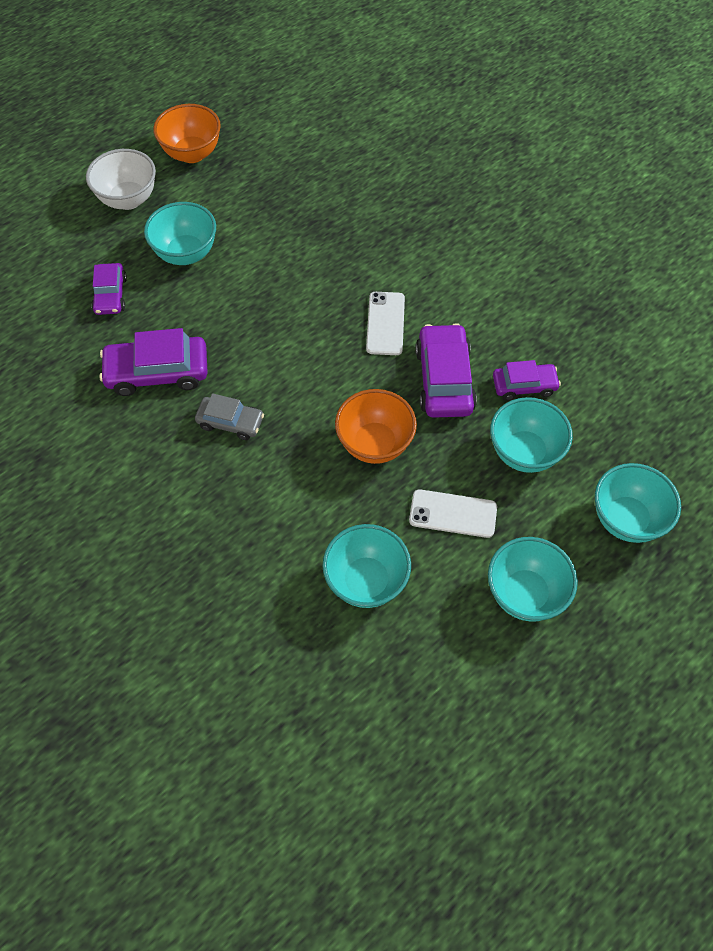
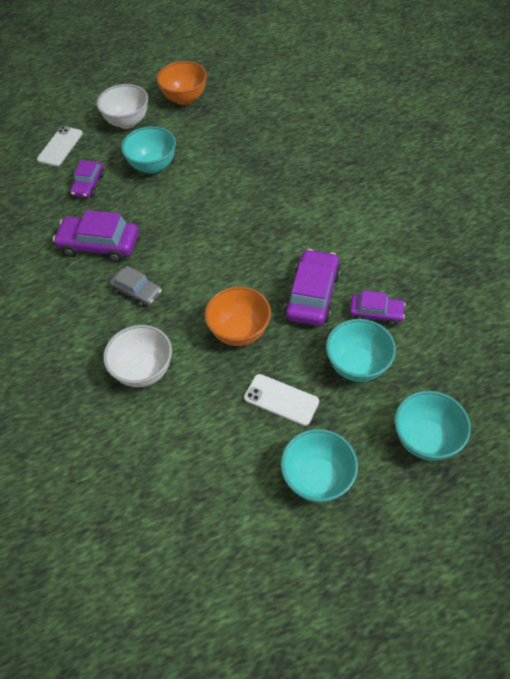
camera: 20 degrees right, 5 degrees down
turquoise bowl [322,524,411,608] -> none
white phone [366,292,405,355] -> white phone moved to [37,126,83,167]
none -> white bowl [103,325,172,387]

